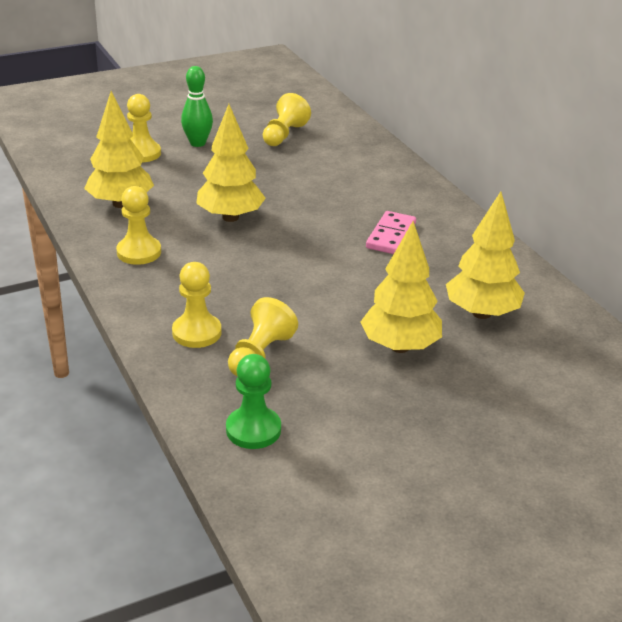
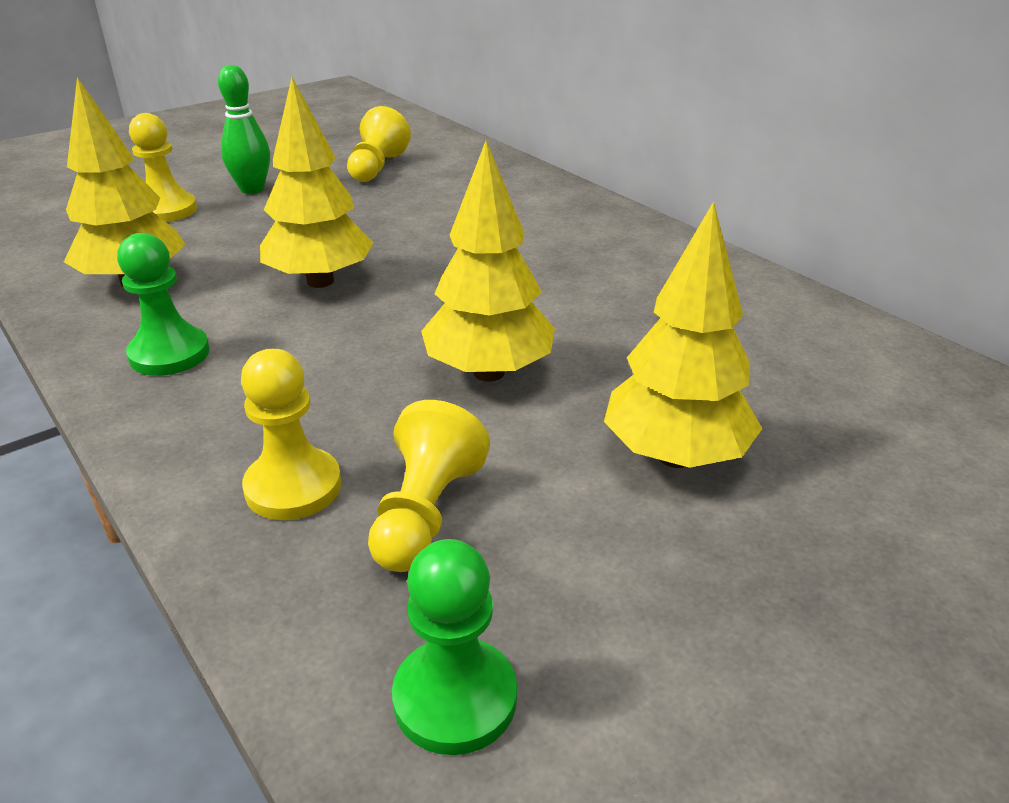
camera: 10 degrees left, 0 degrees up
yellow pawn [116,186,161,265] -> green pawn [117,233,210,376]
pink domino [366,211,416,254] -> none
yellow tree [446,191,525,319] -> yellow tree moved to [421,140,555,382]

